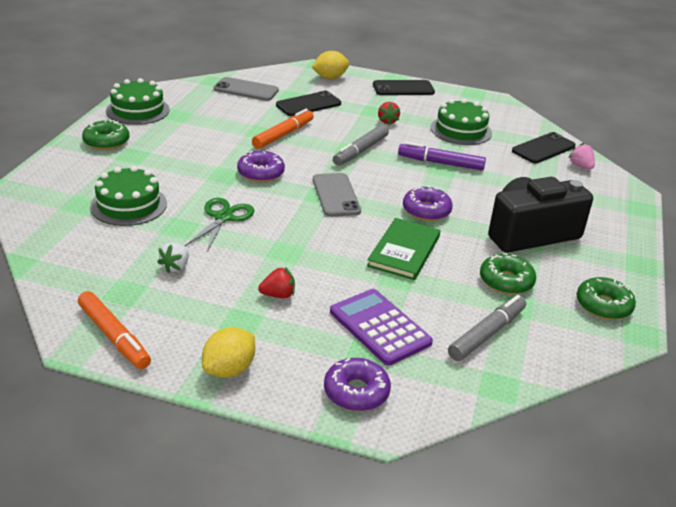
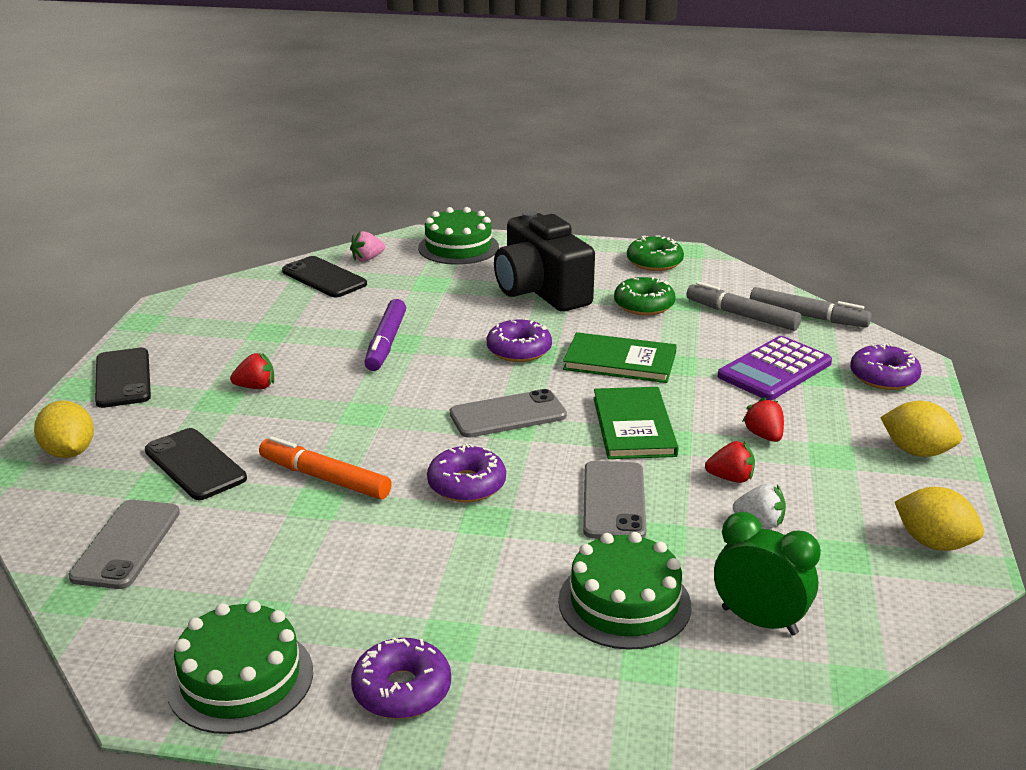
camera: 95 degrees left, 5 degrees down
orange marker [78,291,151,369] -> yellow lemon [895,487,984,551]
green donut [82,120,129,150] -> purple donut [351,637,451,719]
green scissors [185,198,254,252] -> grey phone [583,461,646,539]
grey marker [333,124,389,166] -> grey marker moved to [750,287,872,327]
green cake [431,99,492,145] -> green cake moved to [418,207,499,265]
none -> green book [594,387,679,459]
none -> red strawberry [705,441,755,483]
none -> green clock [714,512,821,635]

